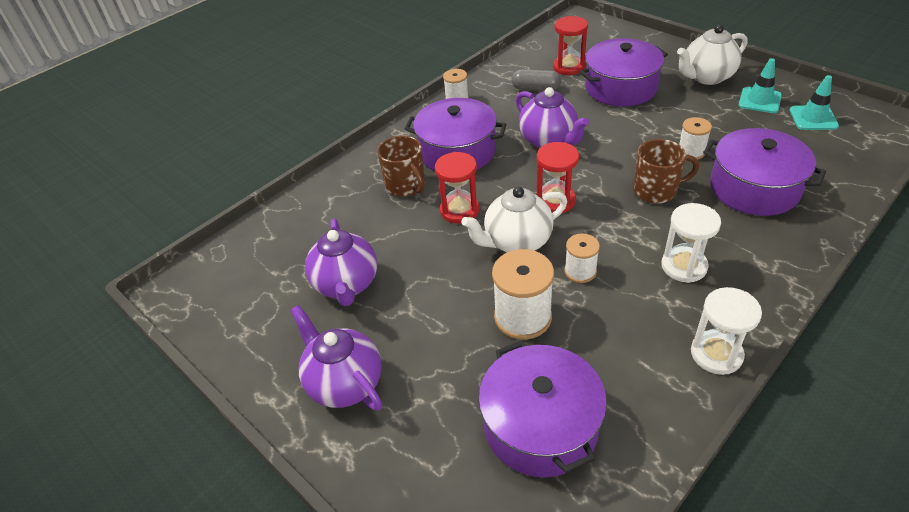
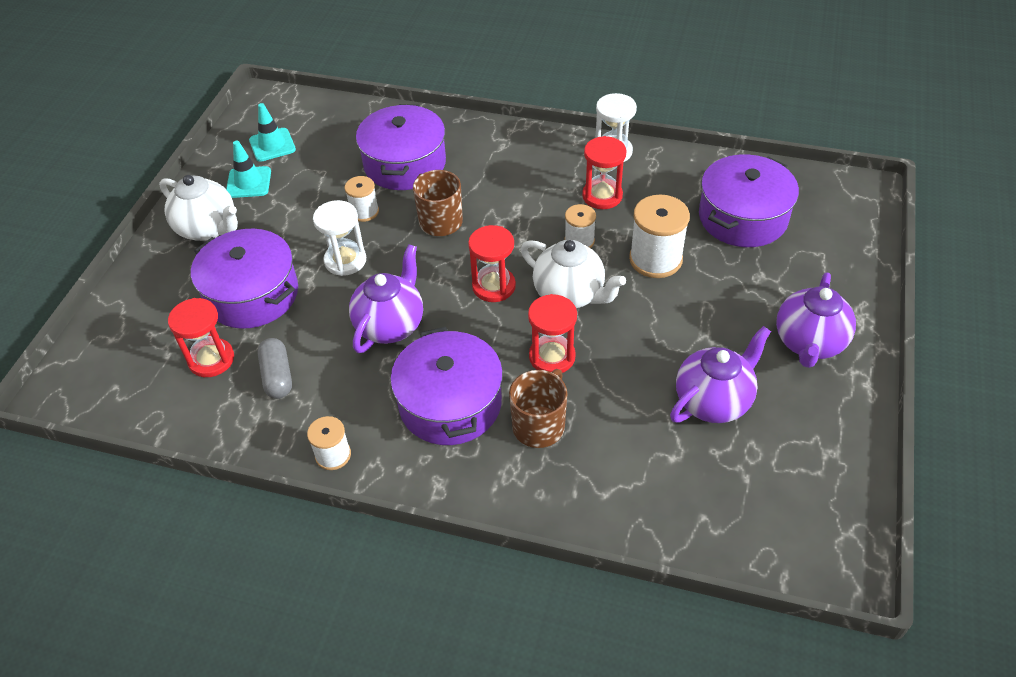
camera: 120 degrees left, 5 degrees up
white hourglass [661,203,721,283] -> white hourglass moved to [313,200,366,276]
none -> red hourglass [582,136,627,209]

